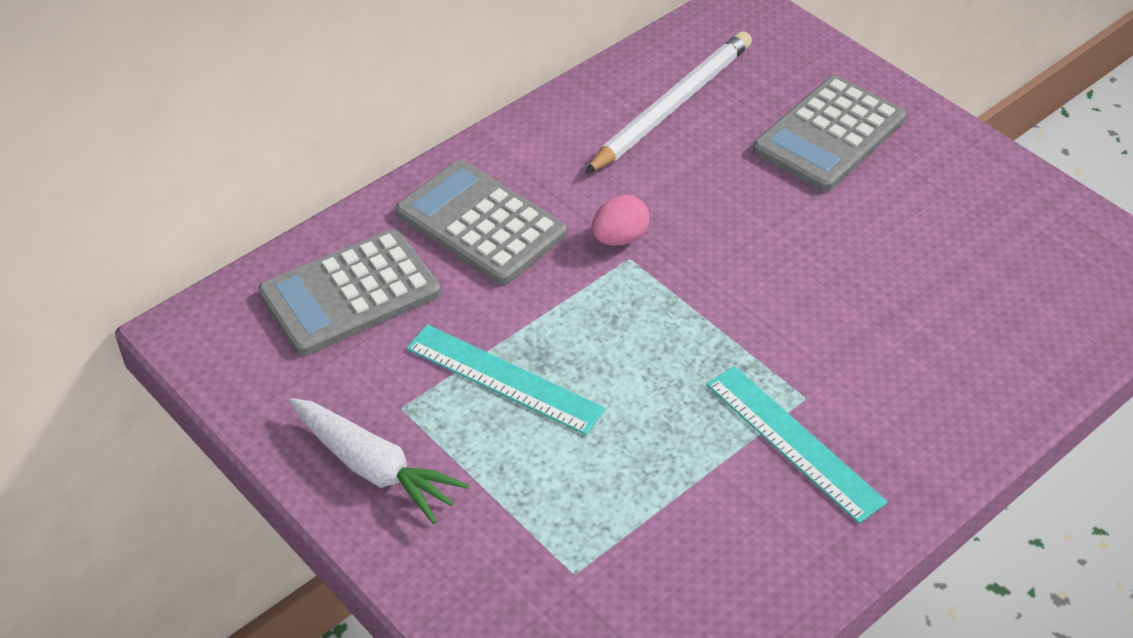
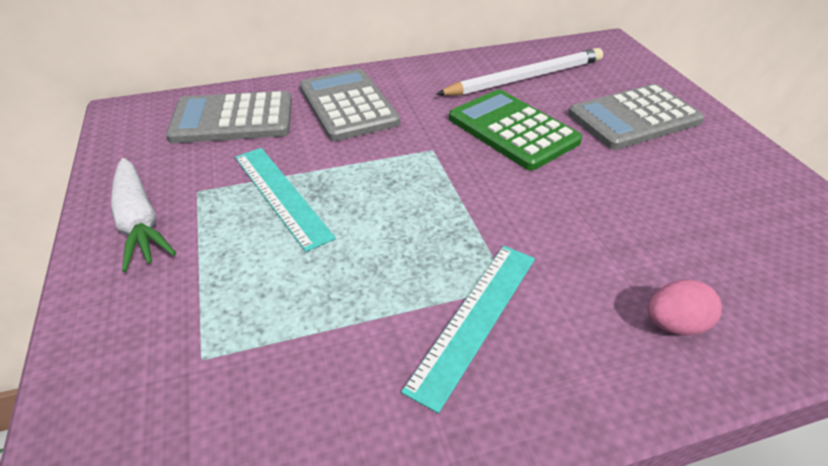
camera: 25 degrees right, 5 degrees down
pink egg [591,195,650,246] -> pink egg moved to [648,279,722,336]
turquoise ruler [706,366,888,524] -> turquoise ruler turned 45 degrees clockwise [401,246,535,413]
none -> green calculator [449,90,582,170]

